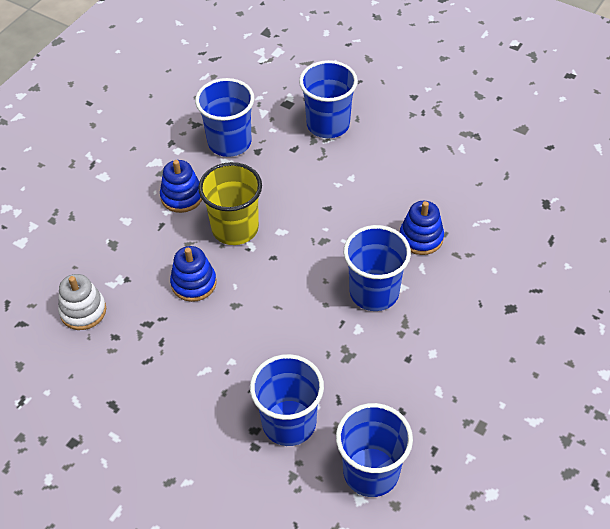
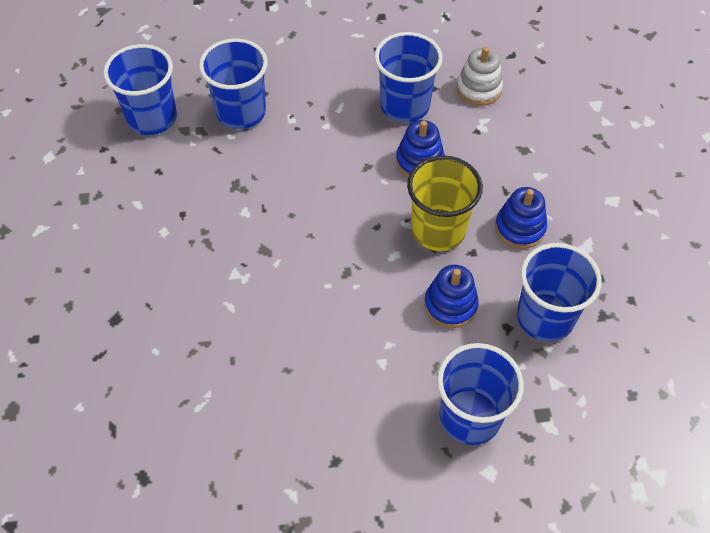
camera: 140 degrees right, 5 degrees up
blue cup [344,225,411,311] -> blue cup moved to [374,32,442,123]
blue stacking toy [400,201,444,255] -> blue stacking toy moved to [424,265,479,328]

